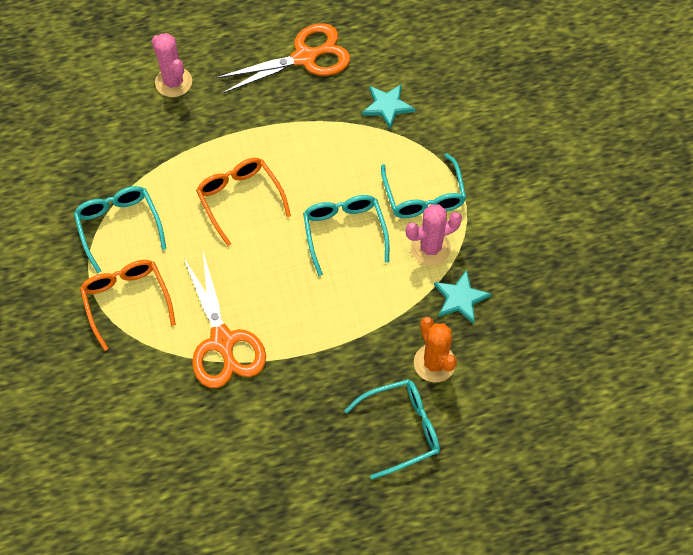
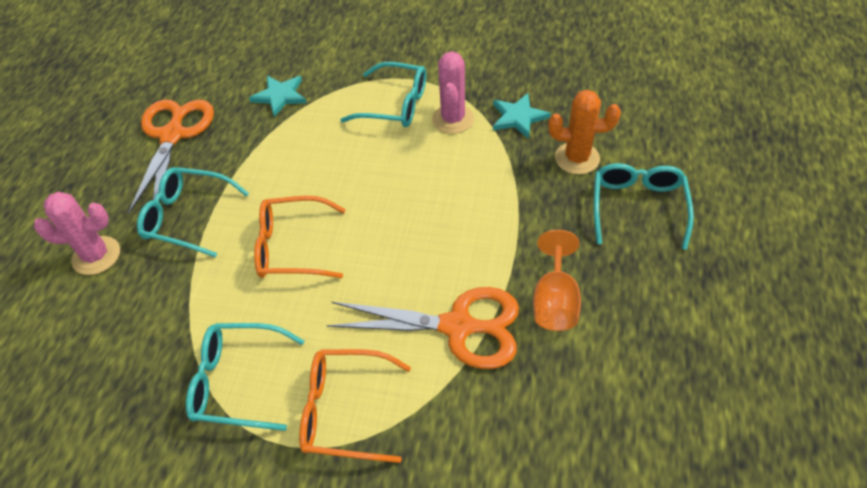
camera: 60 degrees left, 10 degrees down
turquoise glasses [303,195,389,276] -> turquoise glasses moved to [137,167,249,258]
none -> orange goblet [533,230,581,331]

